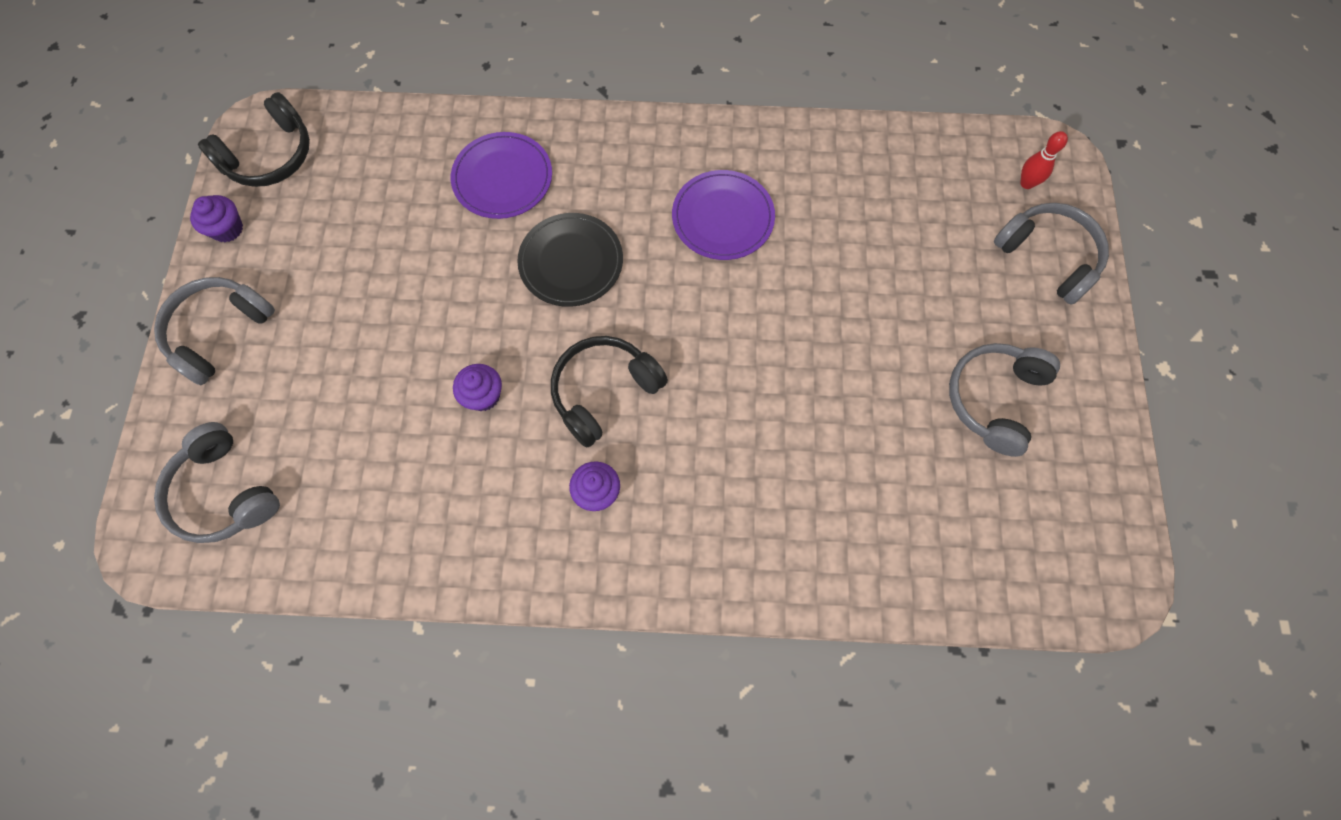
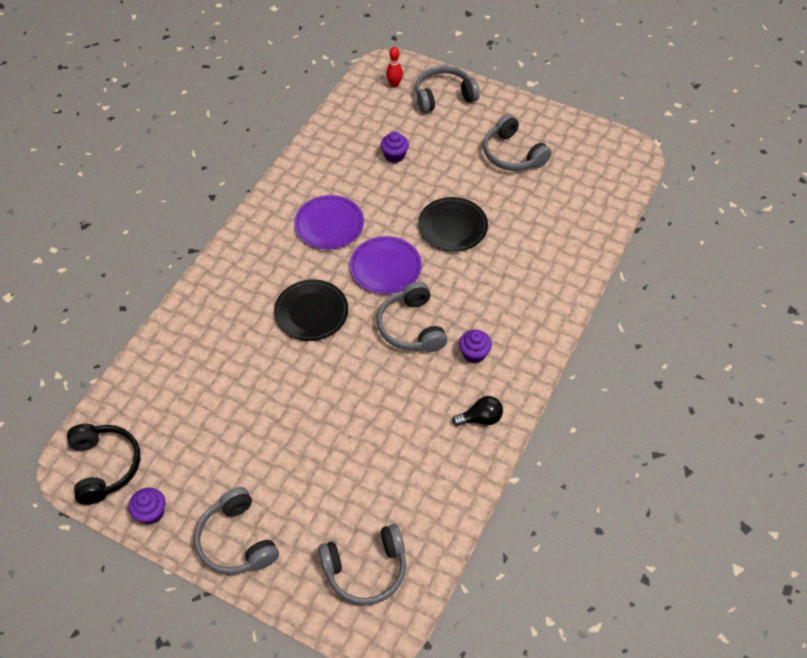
camera: 65 degrees left, 15 degrees down
purple plate [451,132,552,219] -> purple plate moved to [350,236,422,294]
purple cupcake [453,364,502,411] -> purple cupcake moved to [380,131,409,163]
black headphones [551,336,668,447] -> grey headphones [377,282,447,352]
none -> black plate [418,197,488,252]
none -> black light bulb [452,396,503,426]

